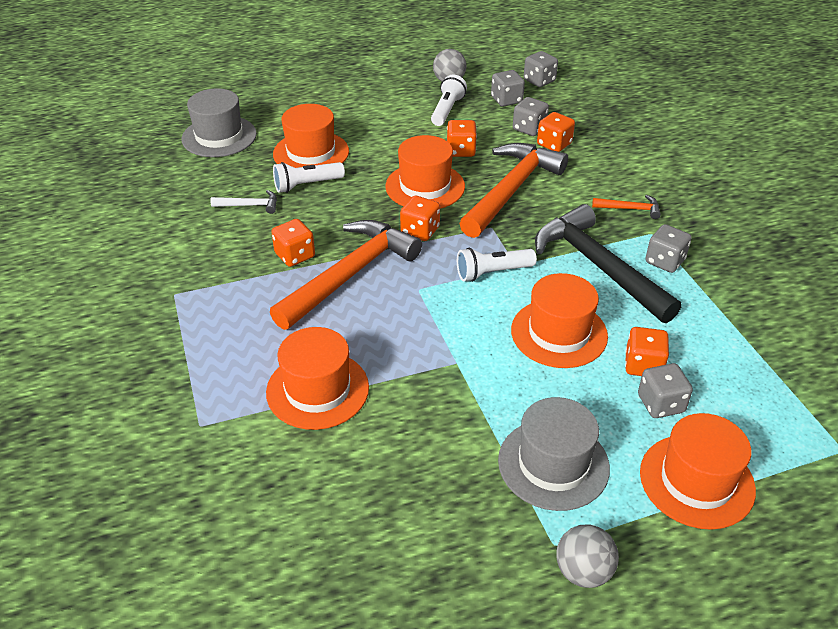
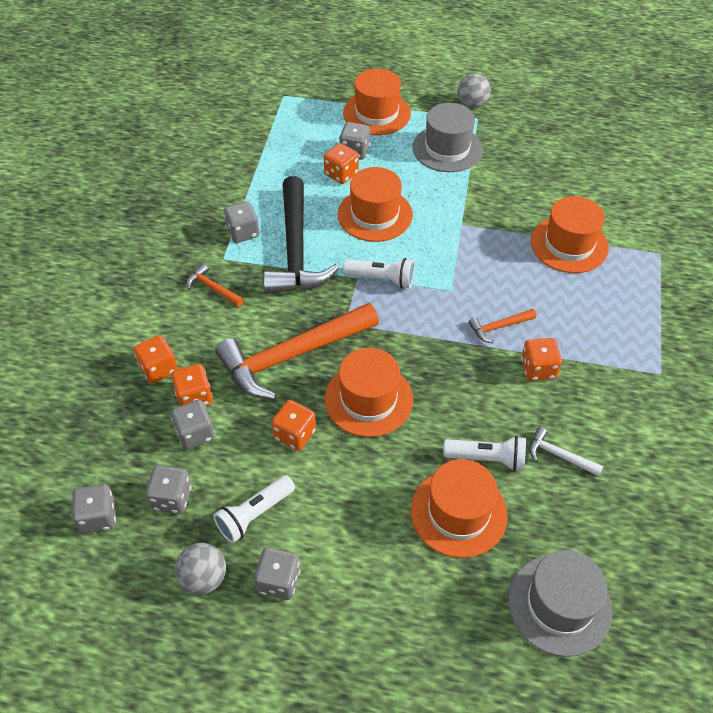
camera: 150 degrees left, 10 degrees up
orange hammer [270,220,422,330] -> orange hammer [468,309,536,343], size x0.42
orange dice [400,196,440,241] -> orange dice moved to [133,335,178,383]
none -> grey dice [254,547,301,600]

